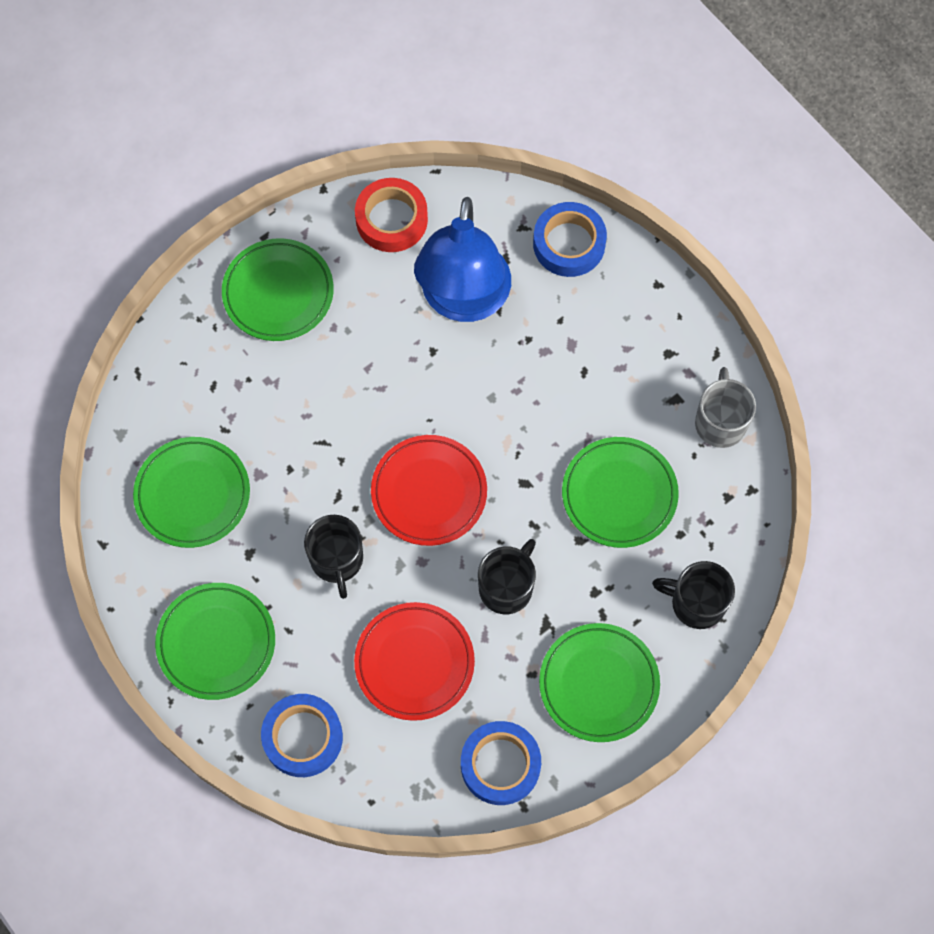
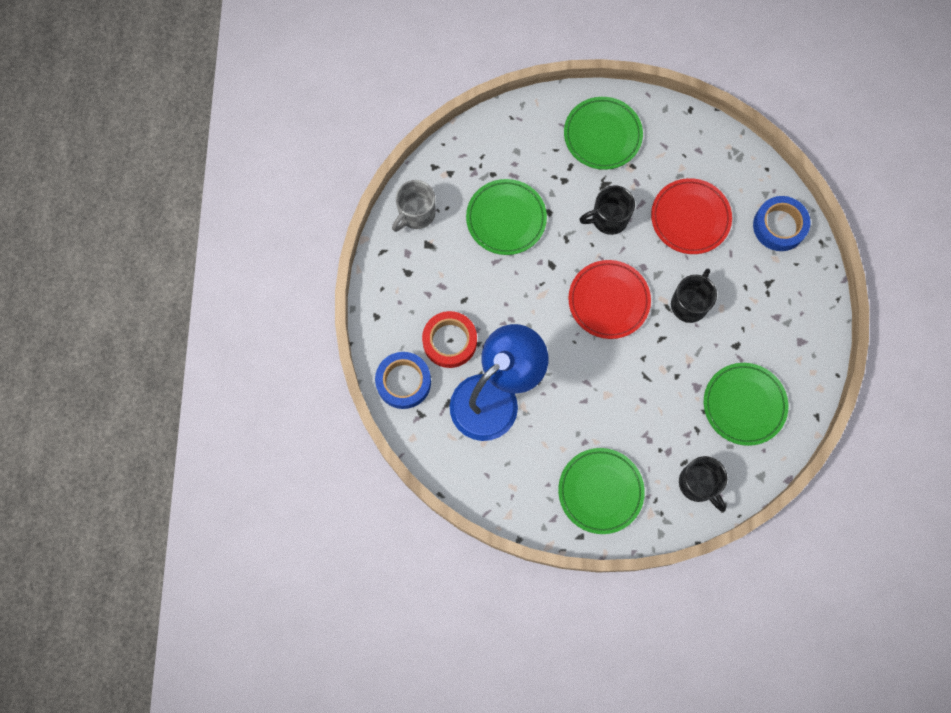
camera: 140 degrees left, 5 degrees up
green plate [155,583,275,700] -> none
red tape [355,178,428,252] -> red tape moved to [422,311,477,368]
blue tape [461,721,541,805] -> none
black mug [652,561,735,629] -> black mug moved to [679,456,727,512]

